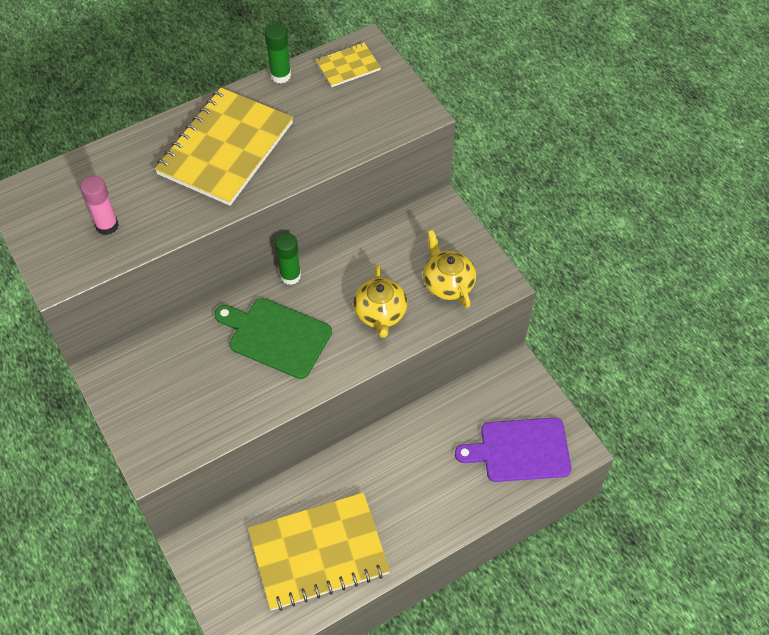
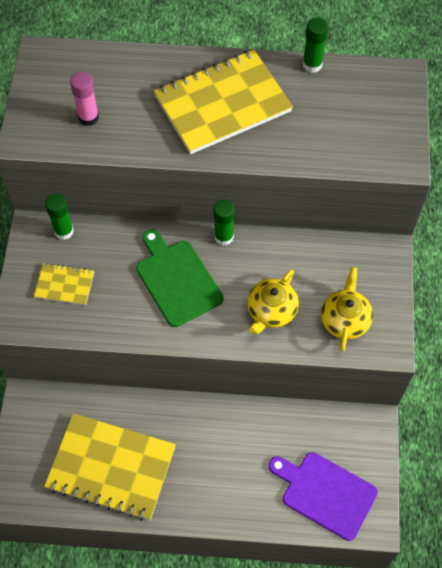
camera: 35 degrees right, 5 degrees up
yellow notebook [315,43,381,87] -> yellow notebook moved to [34,263,94,305]
none -> green glue stick [45,194,74,240]

